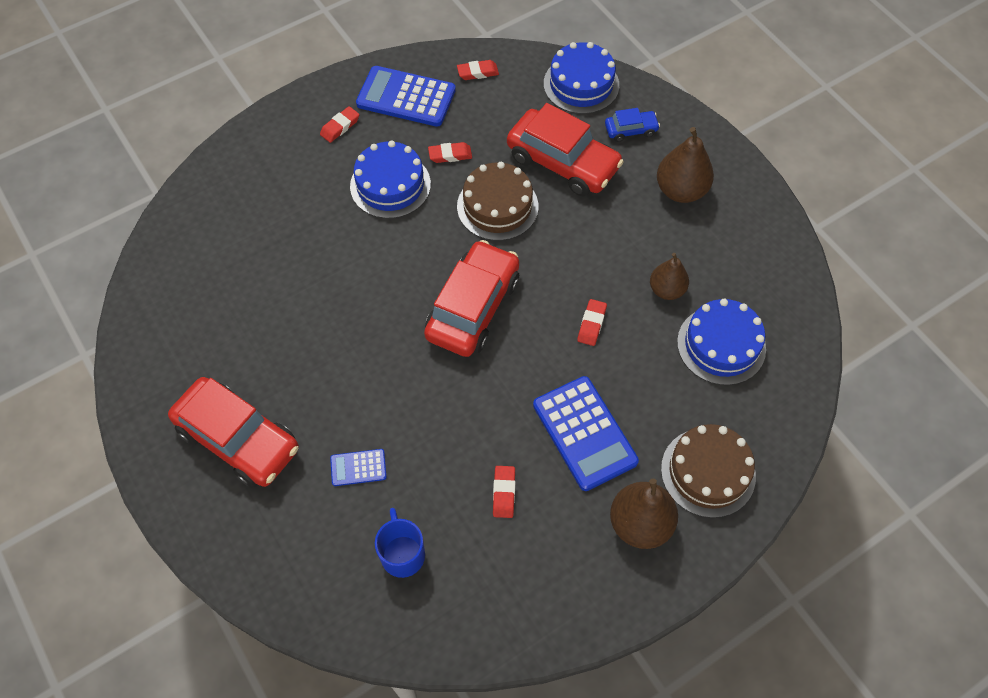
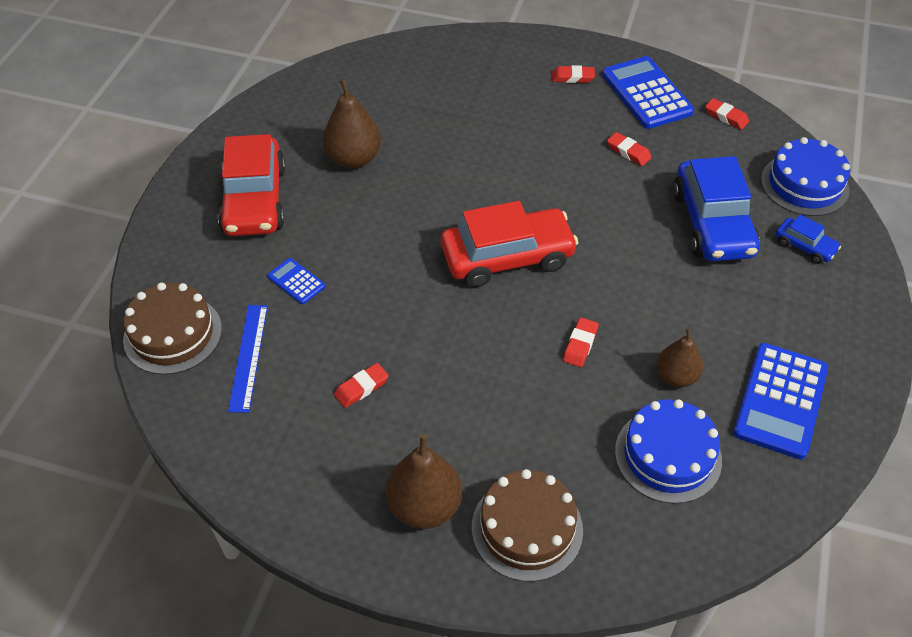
camera: 50 degrees right, 10 degrees down
blue cake [350,141,431,218] -> none
blue mug [375,508,425,578] -> blue ruler [228,305,268,413]
brown cake [457,162,538,241] -> brown cake moved to [123,283,222,375]
red car [507,103,624,196] -> blue car [673,156,760,261]
blue calculator [533,376,639,491] -> blue calculator moved to [733,343,828,459]
red eraser [577,299,607,346] -> red eraser turned 45 degrees counterclockwise [563,317,599,367]
brown pear [657,127,714,203] -> brown pear moved to [322,79,381,169]

